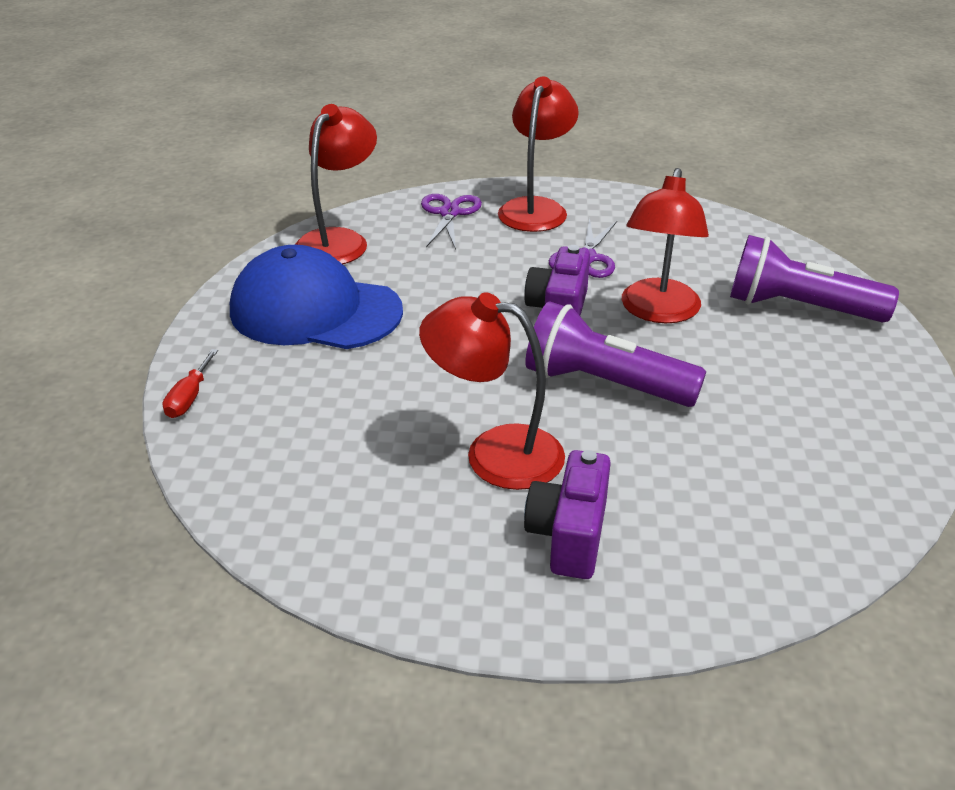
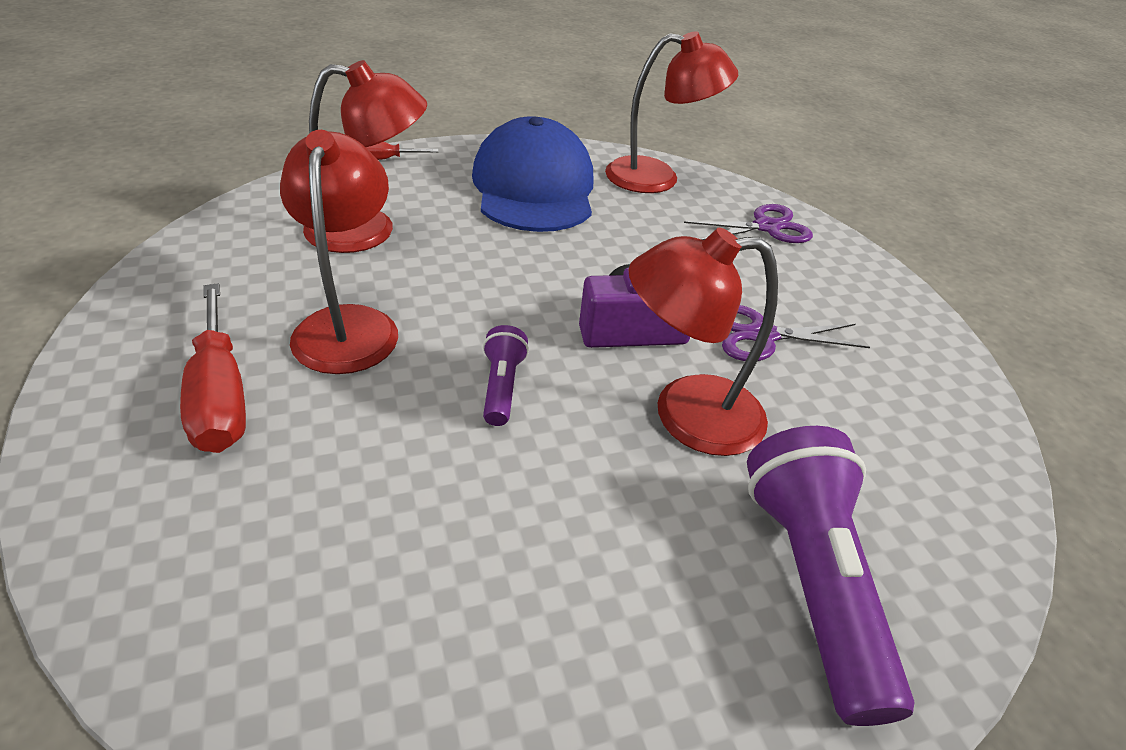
camera: 65 degrees right, 5 degrees up
red lamp [498,77,579,232] -> red lamp moved to [303,60,427,253]
purple camera [524,450,611,579] -> red screwdriver [180,283,246,453]
purple flashlight [525,301,706,407] -> purple flashlight [483,325,529,426], size x0.49

